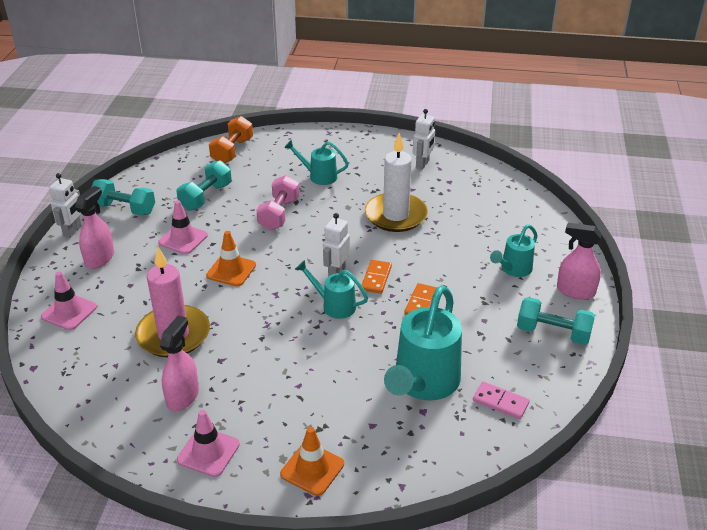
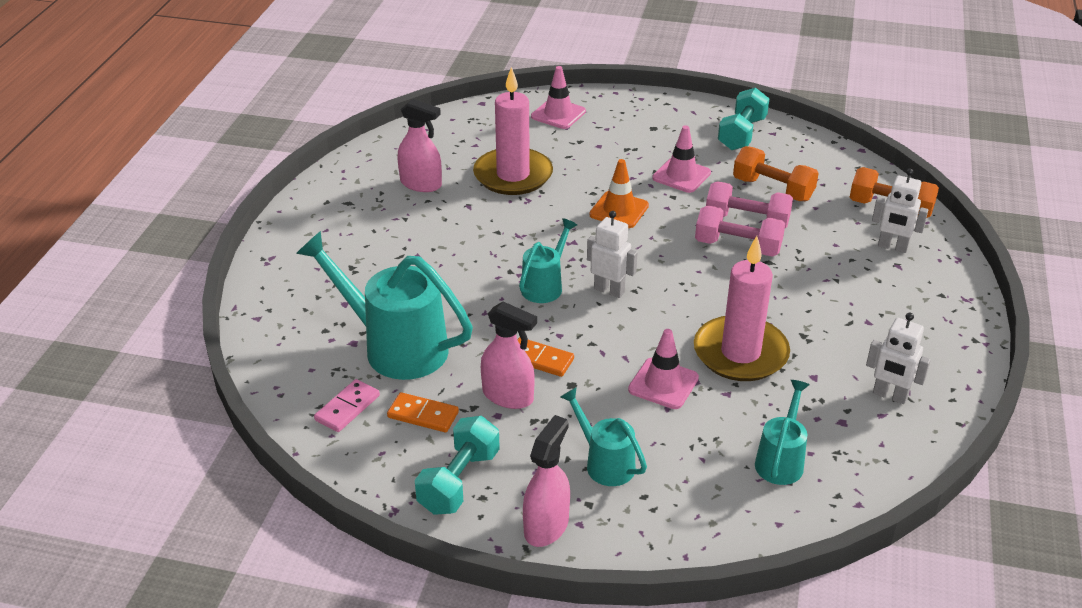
camera: 95 degrees right, 0 degrees up
white robot [49,173,82,238] -> white robot moved to [872,169,928,253]
pink spray bottle [75,186,114,269] -> pink spray bottle moved to [481,302,537,409]
turquoise dumbbell [177,160,232,211] -> orange dumbbell [733,146,819,201]
pink traffic cone [177,410,240,477] -> pink traffic cone moved to [628,329,699,409]
orange traffic cone [280,427,344,496] -> none
turquoise watering can [284,140,349,185] -> turquoise watering can moved to [755,380,810,485]
orange domino [362,260,392,294] -> orange domino moved to [387,392,459,432]
white candle [365,133,428,232] -> pink candle [694,236,790,381]
none -> pink dumbbell [706,181,793,228]

